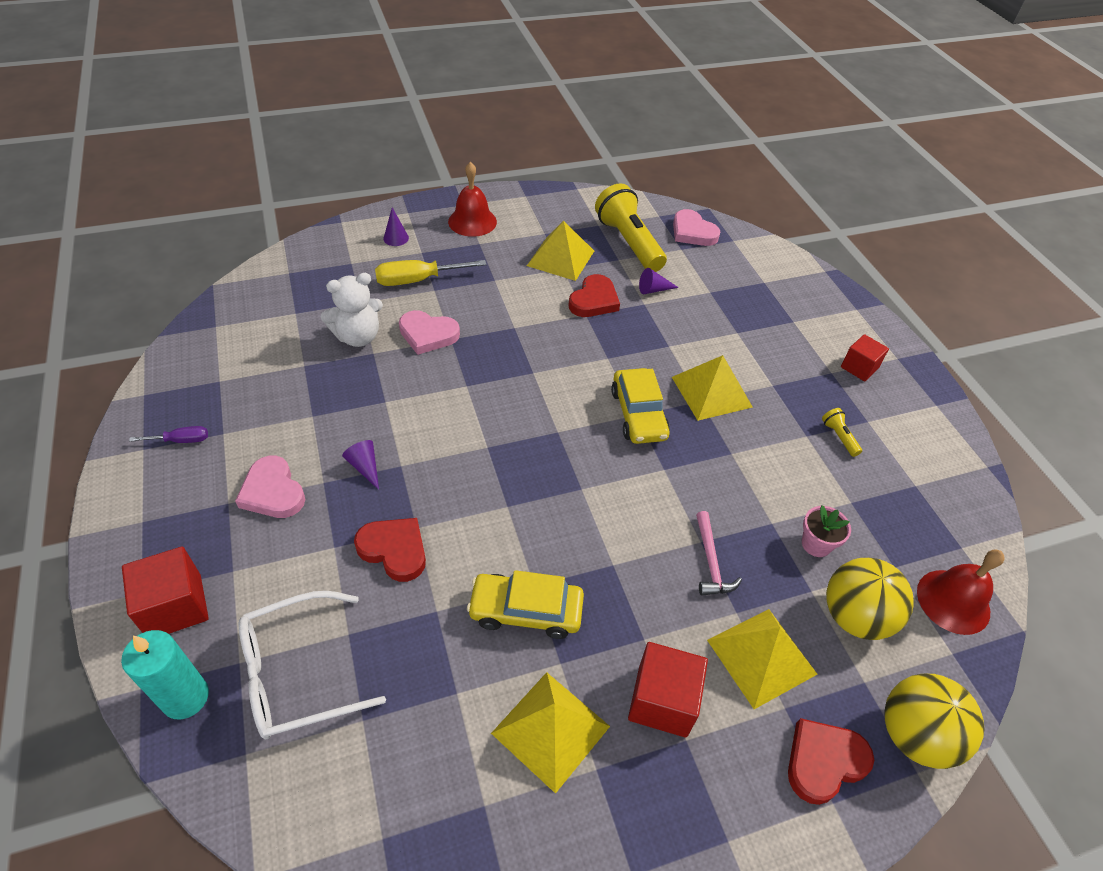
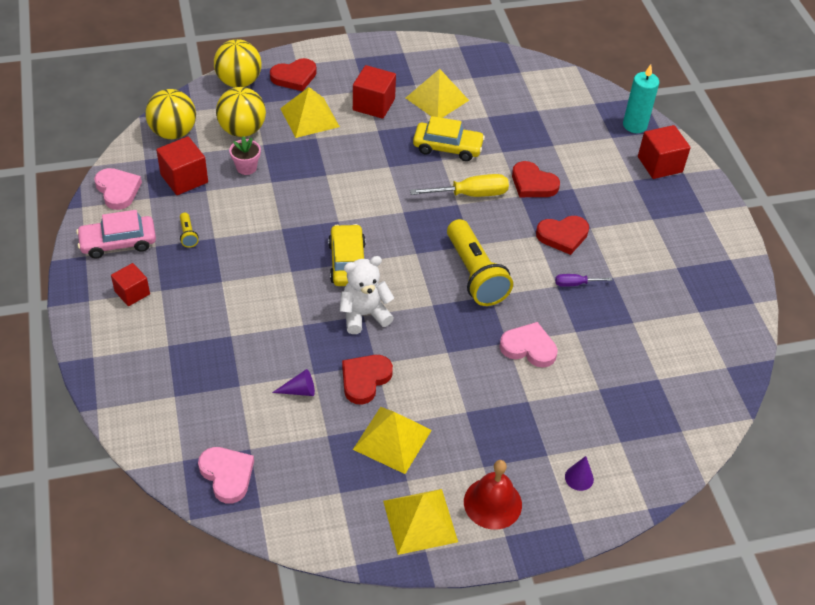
camera: 175 degrees left, 0 degrees up
purple screwdriver [129,426,208,443] -> purple screwdriver moved to [555,274,612,287]
pink heart [235,456,305,518] -> pink heart moved to [94,168,142,210]
white glasses [239,591,386,739] -> none
white teddy bear [320,273,383,347] -> white teddy bear moved to [340,256,394,334]
purple cone [342,440,379,490] -> red heart [536,216,589,255]
yellow screwdriver [375,260,487,286] -> yellow screwdriver moved to [410,174,509,197]
yellow flashlight [595,183,667,272] -> yellow flashlight moved to [447,219,513,306]
yellow pyramid [672,355,753,421] -> yellow pyramid moved to [383,489,458,555]
pink hammer [696,511,742,596] -> none
red bell [917,549,1005,635] -> yellow ball [145,89,196,139]
none -> pink car [76,210,156,259]
none -> red cube [156,137,208,195]

